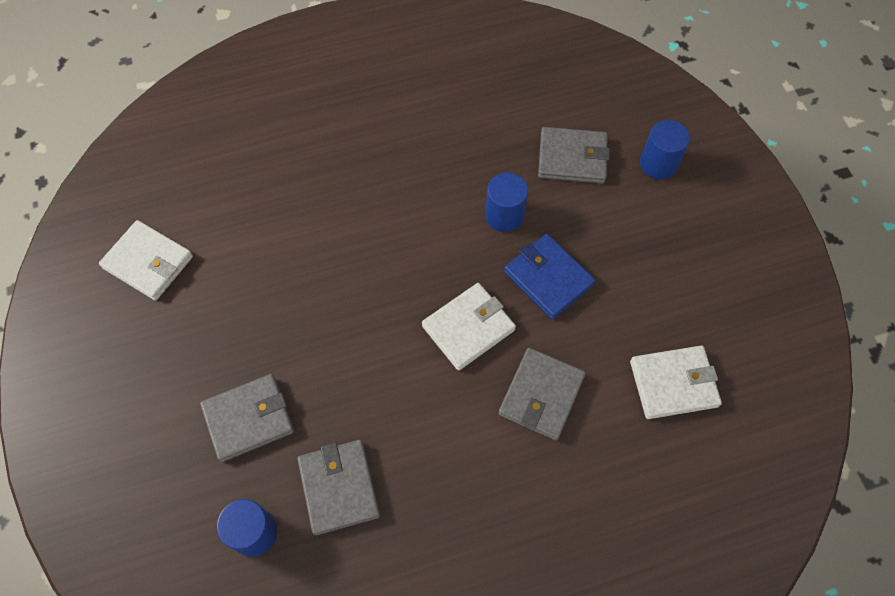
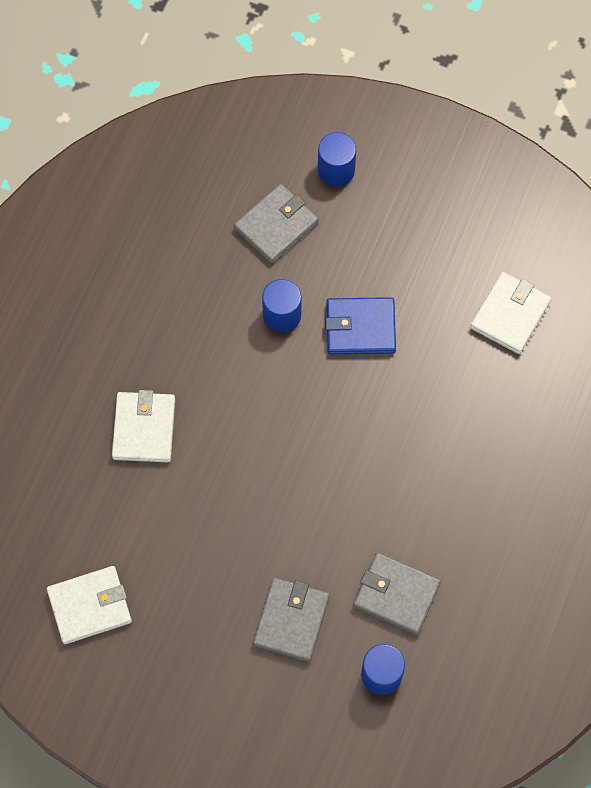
camera: 50 degrees left, 5 degrees up
white wallet [422,283,516,371] -> white wallet moved to [112,390,175,462]
grey wallet [498,348,586,441] -> none

